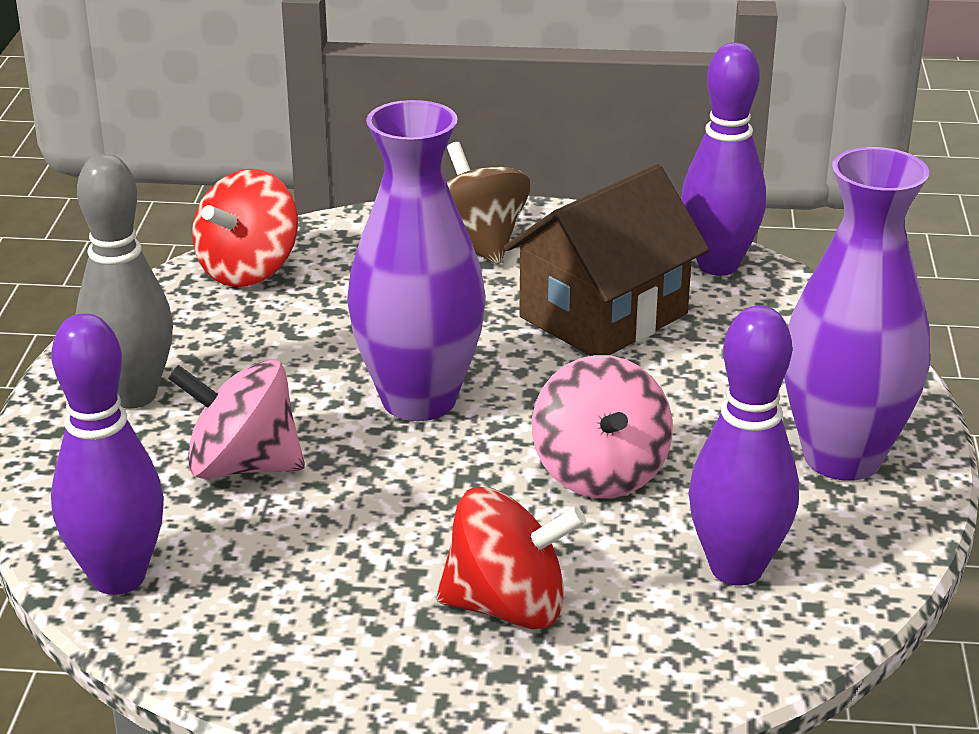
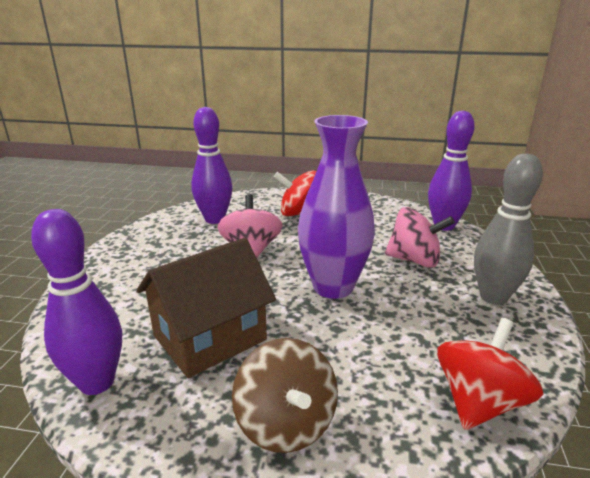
camera: 175 degrees left, 5 degrees down
purple vase [784,147,930,481] -> none

